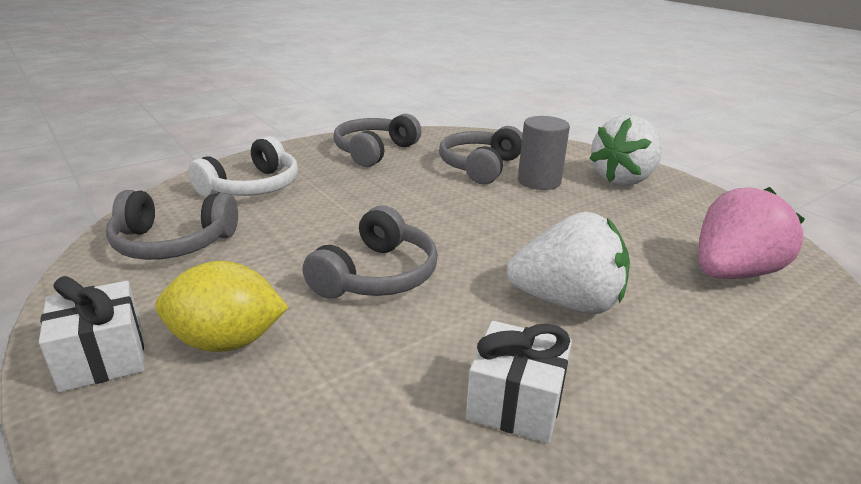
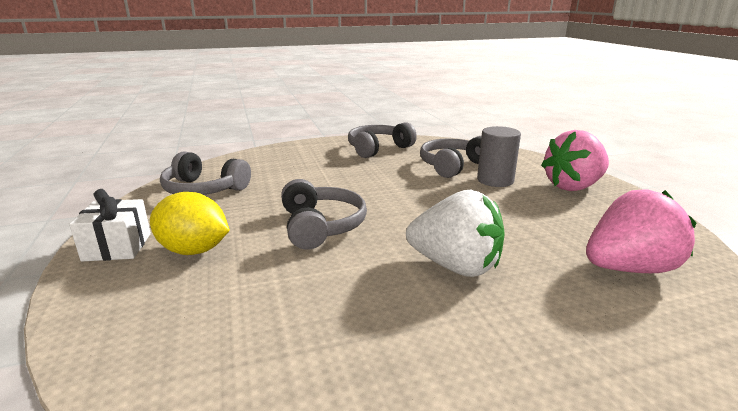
camera: 20 degrees right, 5 degrees down
white headphones [188,136,298,197] -> none
grey headphones [302,206,438,299] -> grey headphones turned 60 degrees counterclockwise [281,179,367,250]
white gift [466,321,572,443] -> none
white strawberry [589,115,663,186] -> pink strawberry [541,130,609,191]

